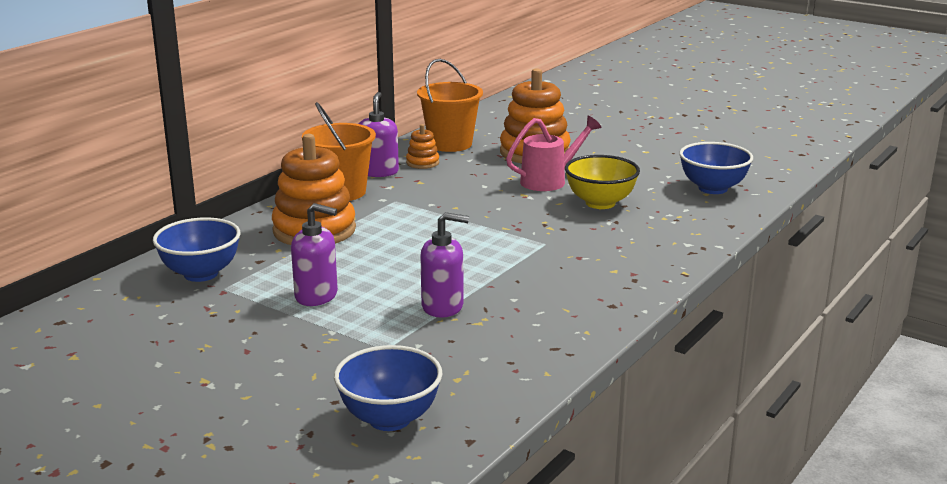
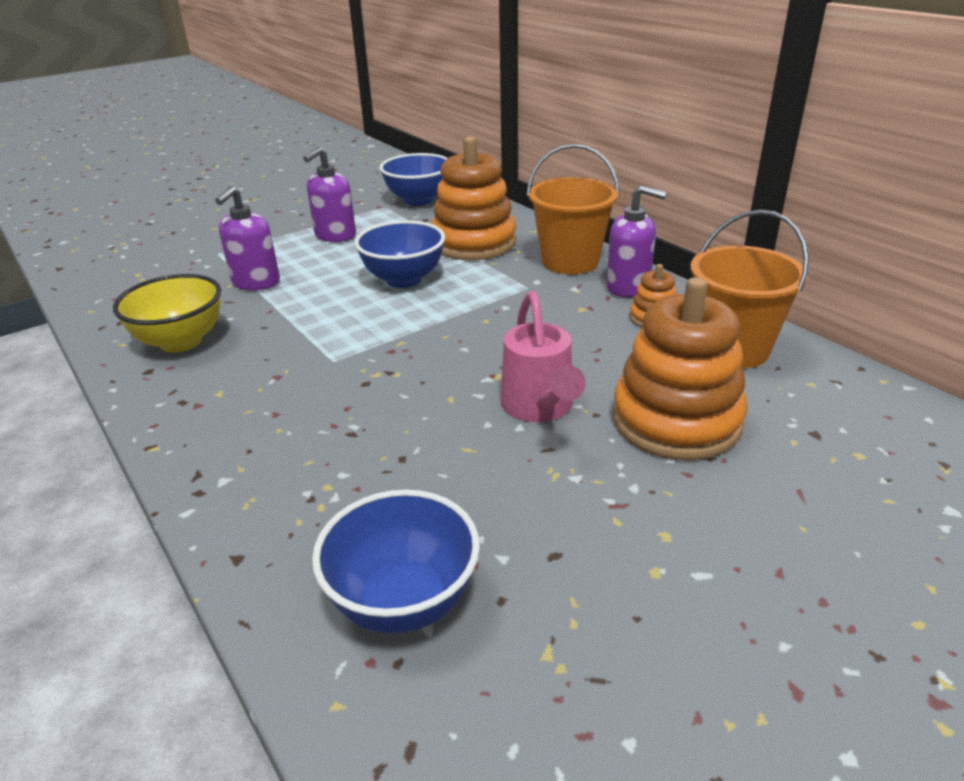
camera: 110 degrees right, 10 degrees up
blue bowl [334,345,443,431] -> blue bowl moved to [355,220,445,288]
yellow bowl [565,155,640,209] -> yellow bowl moved to [113,274,221,353]

